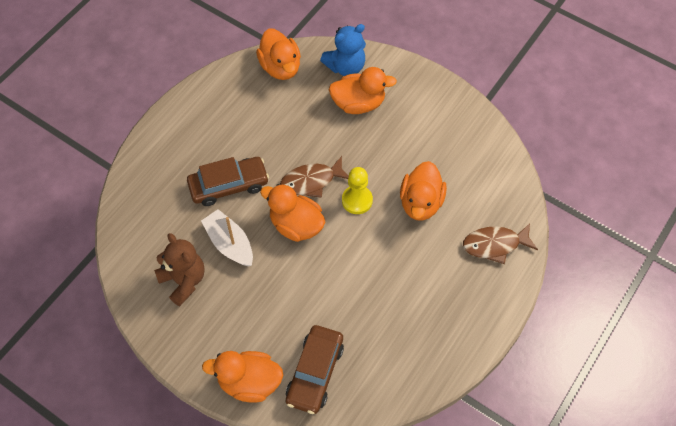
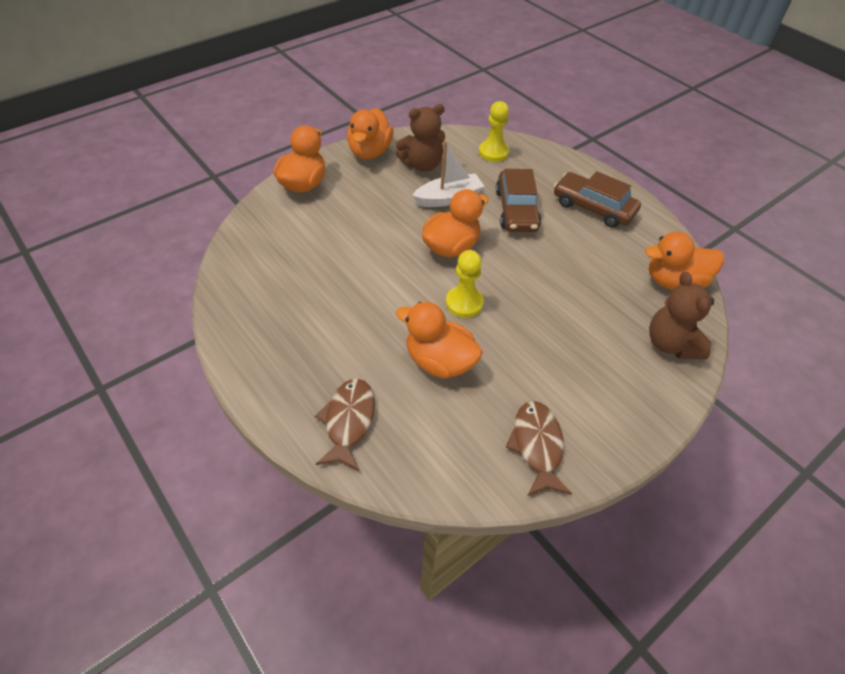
camera: 105 degrees right, 10 degrees down
brown fish [280,156,349,198] -> brown fish moved to [506,401,572,496]
brown car [286,325,344,414] -> brown car moved to [554,171,641,228]
blue teddy bear [320,24,366,76] -> brown teddy bear [649,272,714,359]
orange duck [329,67,397,114] -> orange duck moved to [347,108,393,159]
none -> yellow pawn [479,101,509,162]

